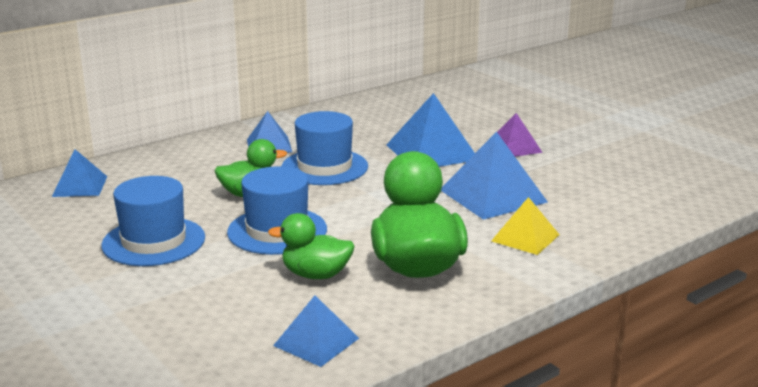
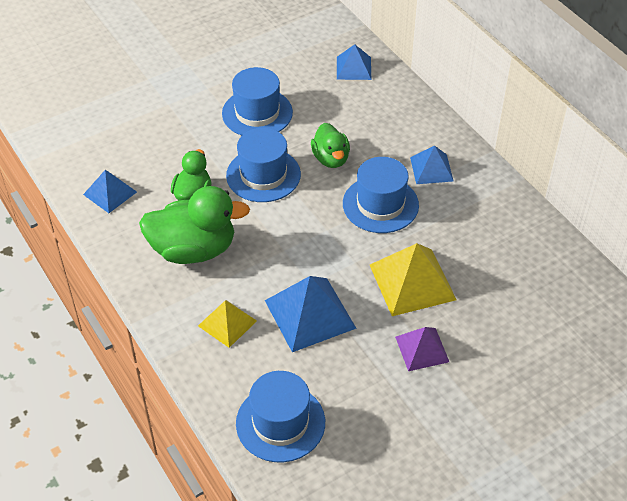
camera: 95 degrees right, 25 degrees up
blue pyramid [386,93,475,167] -> yellow pyramid [370,243,456,316]
none -> blue hat [236,371,325,462]

